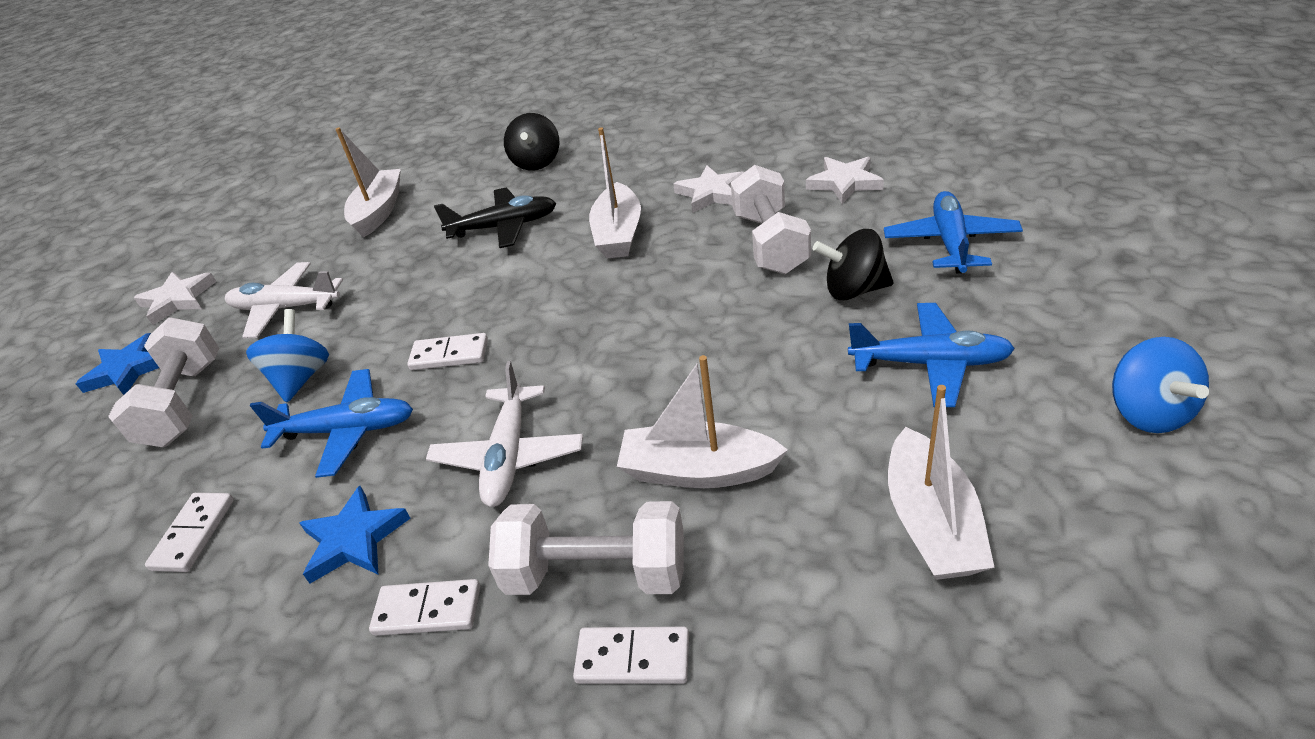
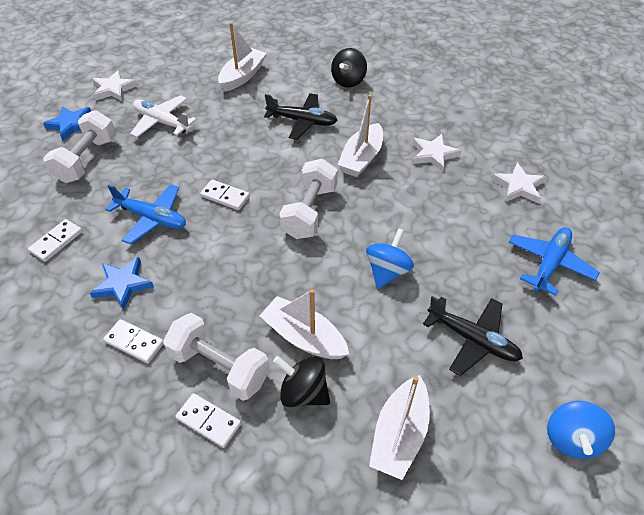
camera: 20 degrees right, 10 degrees up
blue spinning top [246,309,329,403] -> blue spinning top moved to [366,228,414,289]
white plane [426,361,583,507] -> none
white dumbbell [731,165,811,274] -> white dumbbell moved to [279,159,338,239]
black spinning top [813,229,894,300] -> black spinning top moved to [273,356,330,407]
blue plane [848,303,1015,407] -> black plane [423,296,523,376]

